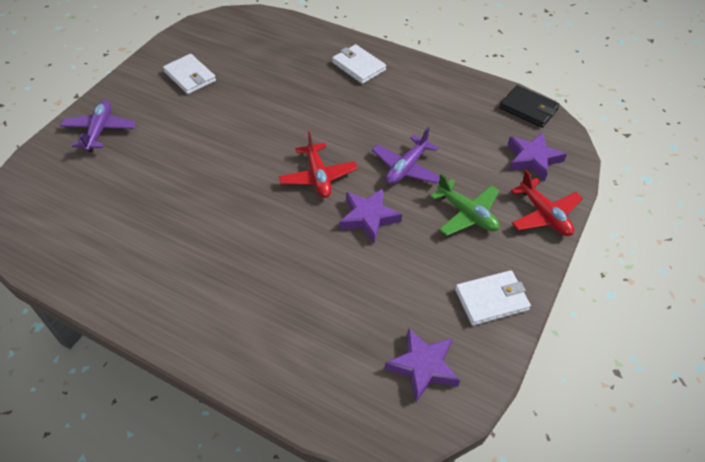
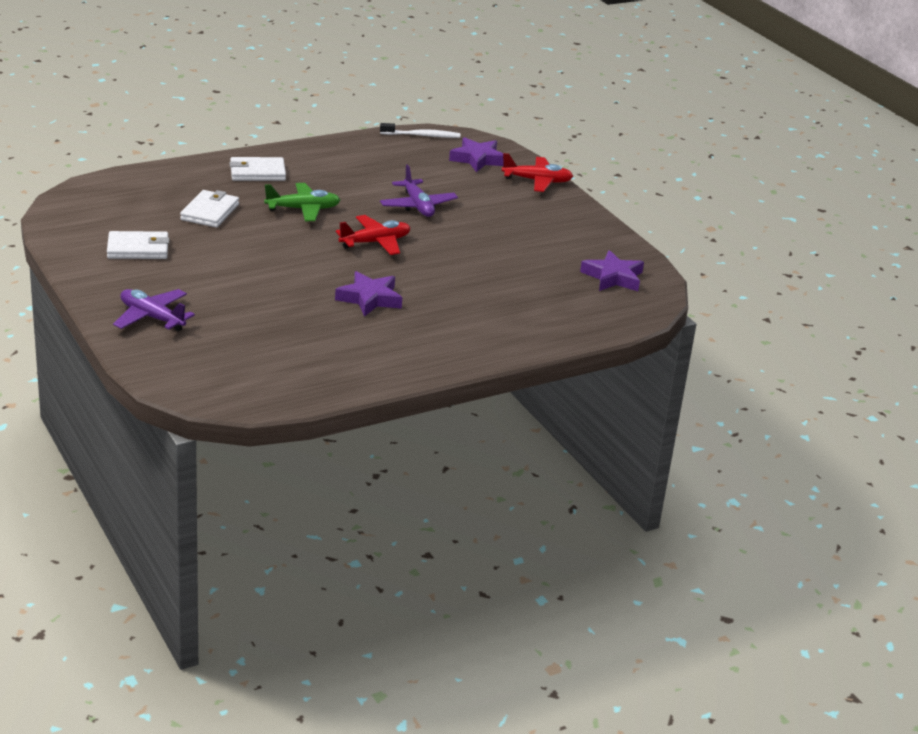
camera: 60 degrees left, 20 degrees down
red plane [279,132,358,198] -> red plane turned 45 degrees counterclockwise [336,215,410,255]
purple star [339,188,402,244] -> purple star moved to [335,271,402,317]
green plane [430,174,500,236] -> green plane moved to [264,183,340,221]
white wallet [455,270,531,326] -> white wallet moved to [180,190,239,227]
black wallet [499,85,560,128] -> white toothbrush [380,123,460,138]

